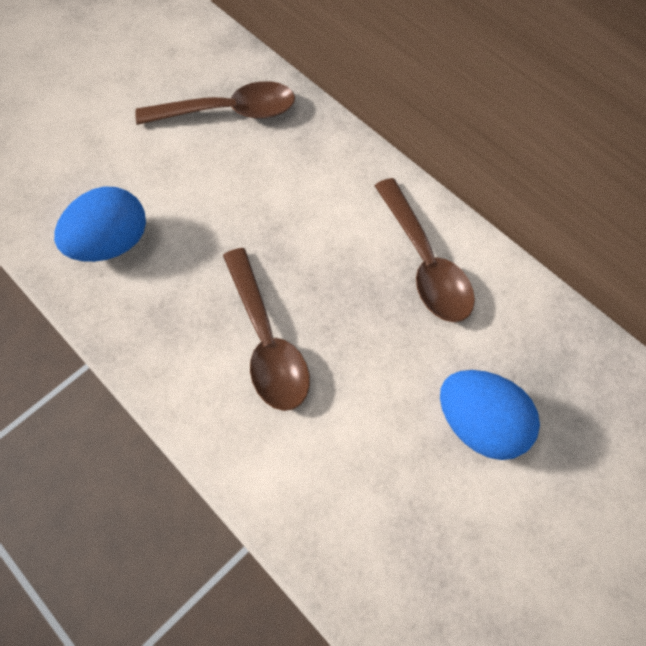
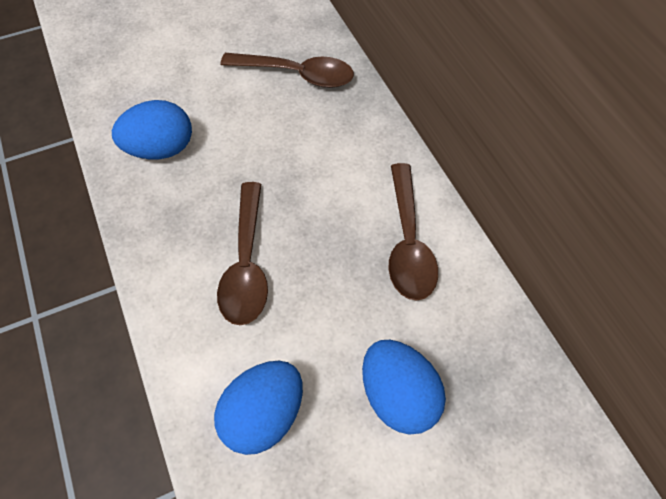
camera: 20 degrees right, 5 degrees down
none -> blue egg [214,361,303,455]

